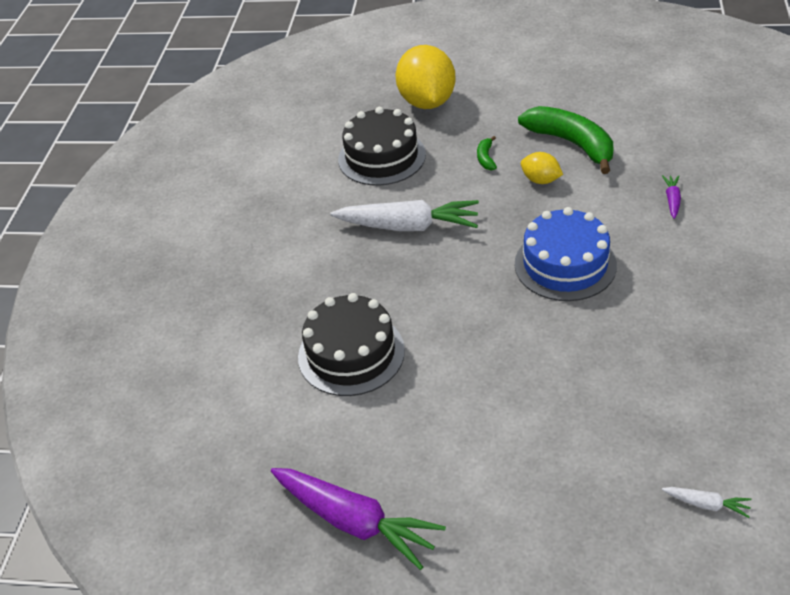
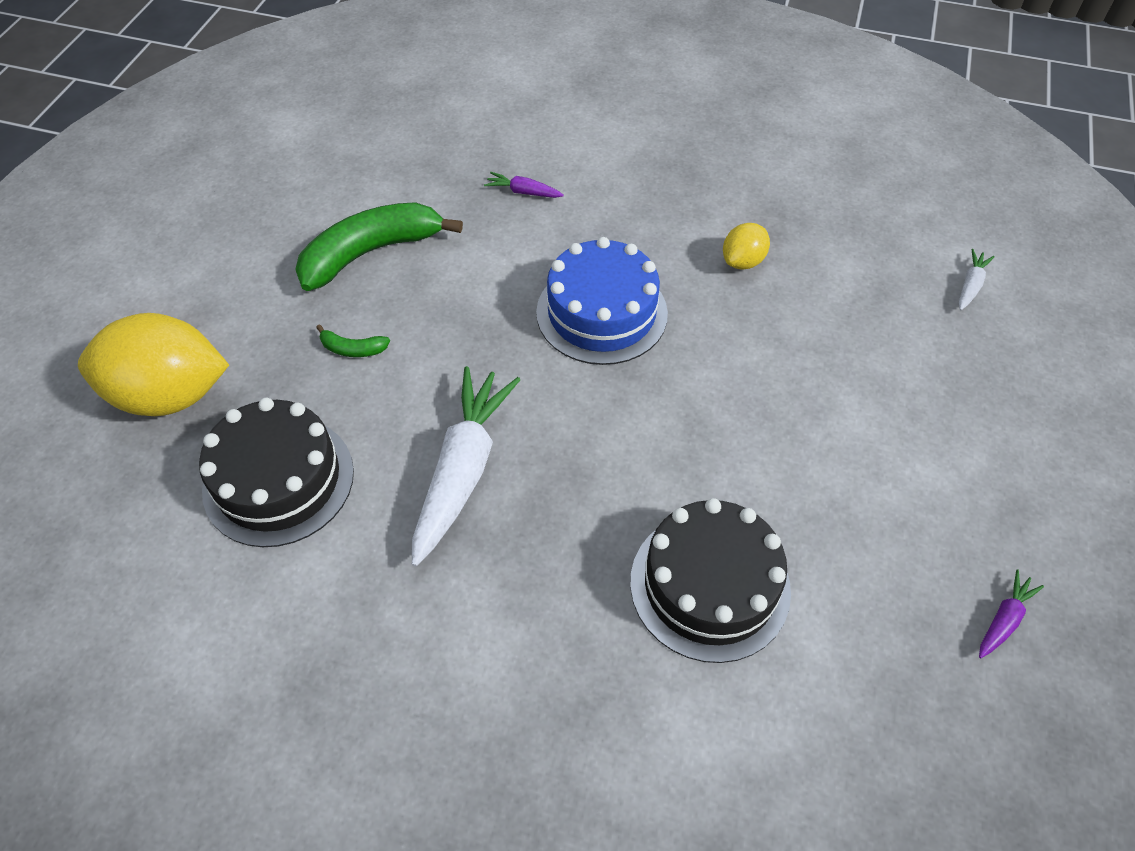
camera: 85 degrees left, 10 degrees up
purple carrot [271,468,446,570] -> purple carrot [979,569,1044,658], size x0.44
yellow lemon [521,152,563,184] -> yellow lemon moved to [723,223,770,270]

